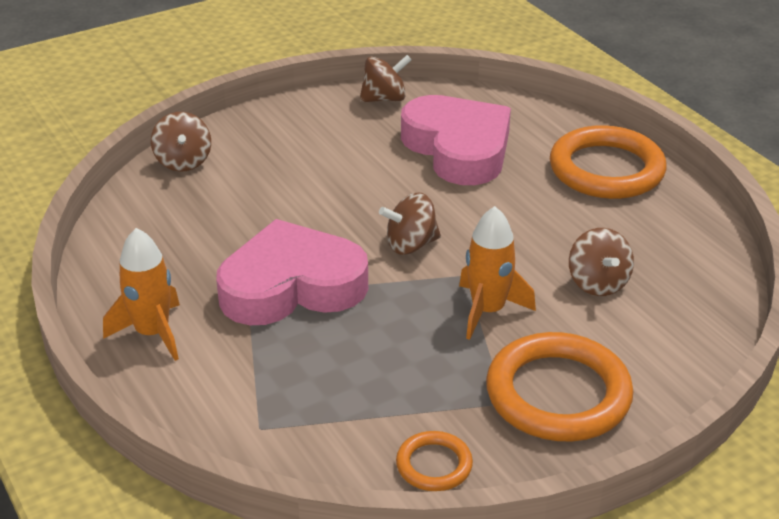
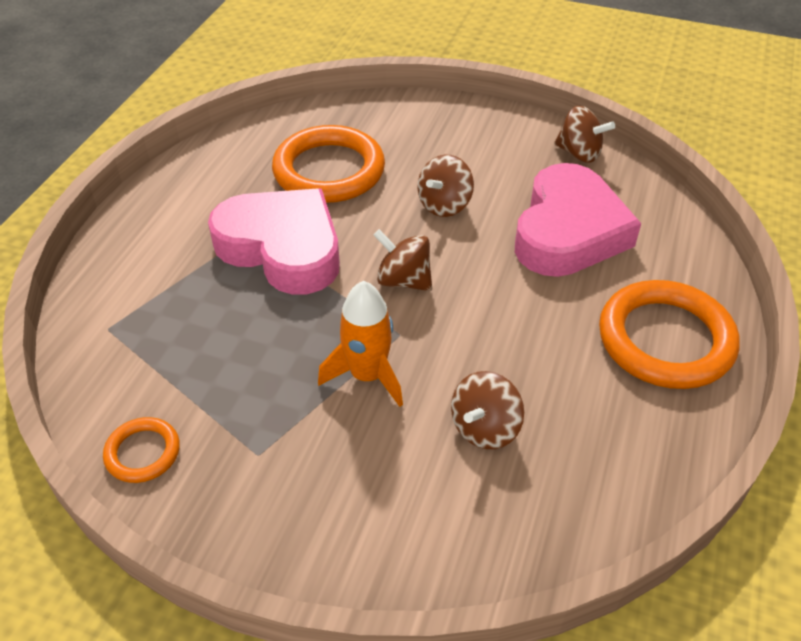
camera: 50 degrees right, 10 degrees up
orange rocket [103,228,180,361] -> none
brown spinning top [151,112,211,171] -> brown spinning top moved to [417,155,474,217]
orange ring [486,332,633,441] -> orange ring moved to [272,125,385,203]

